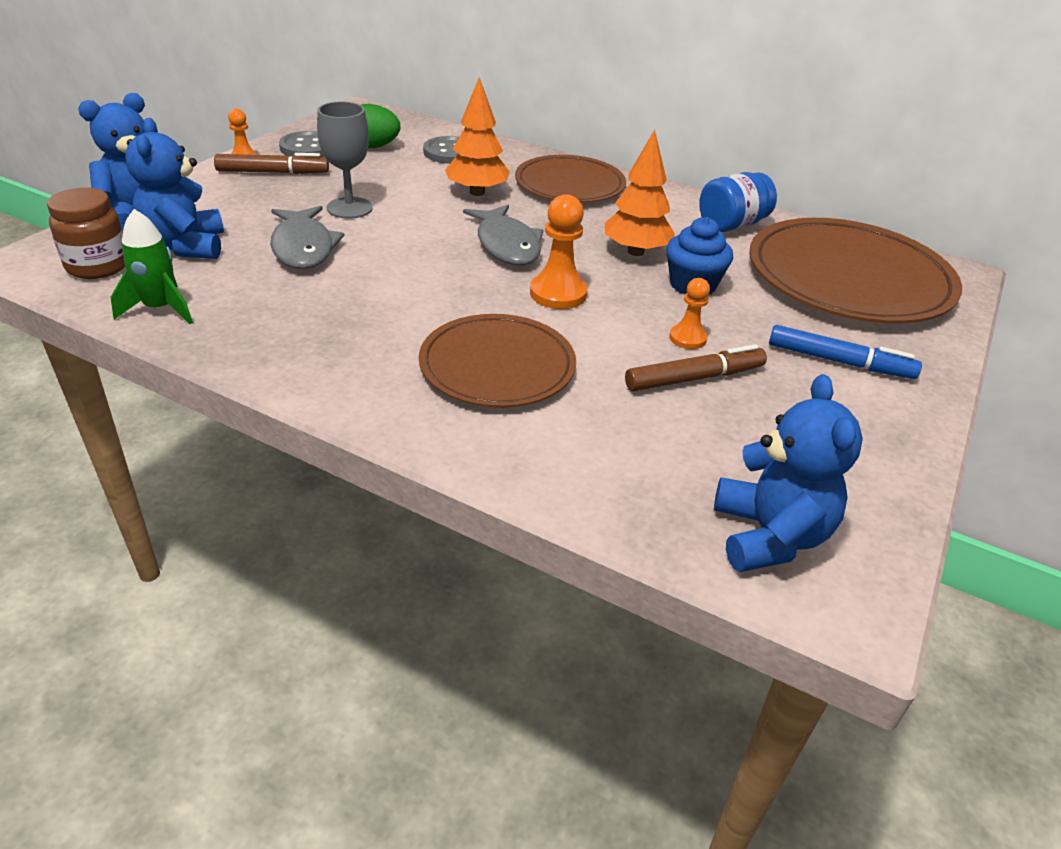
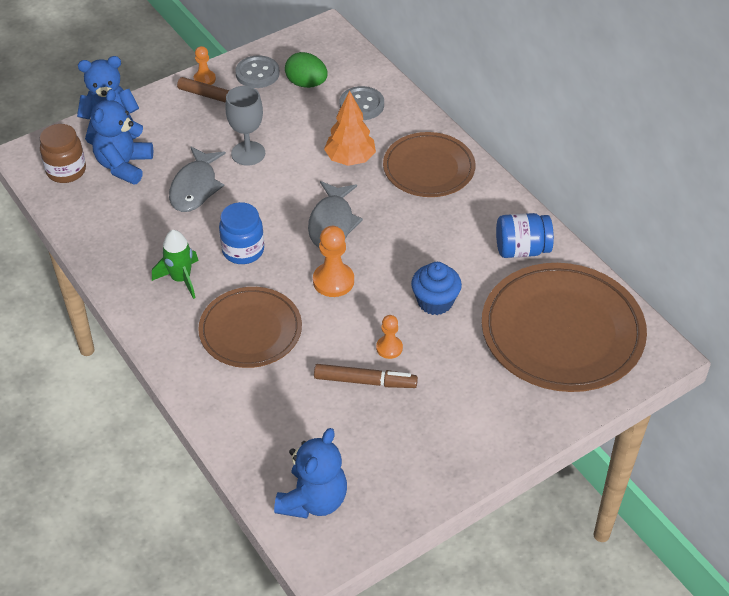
camera: 30 degrees right, 10 degrees up
green rocket [111,209,193,324] -> green rocket moved to [152,230,199,299]
orange tree [605,130,675,256] -> none
blue marker [769,325,922,379] -> none
none -> blue jar [219,202,264,264]

